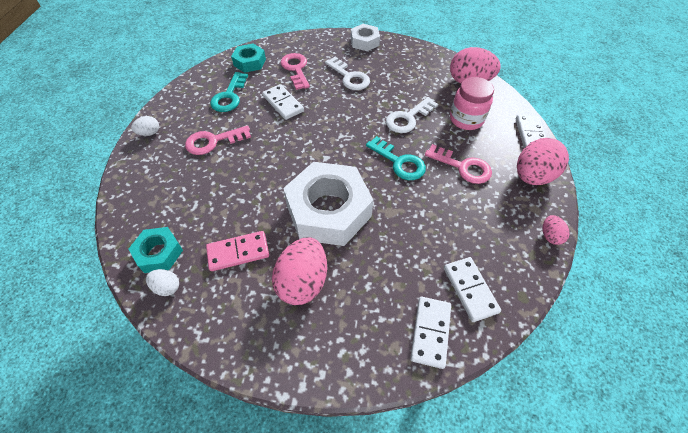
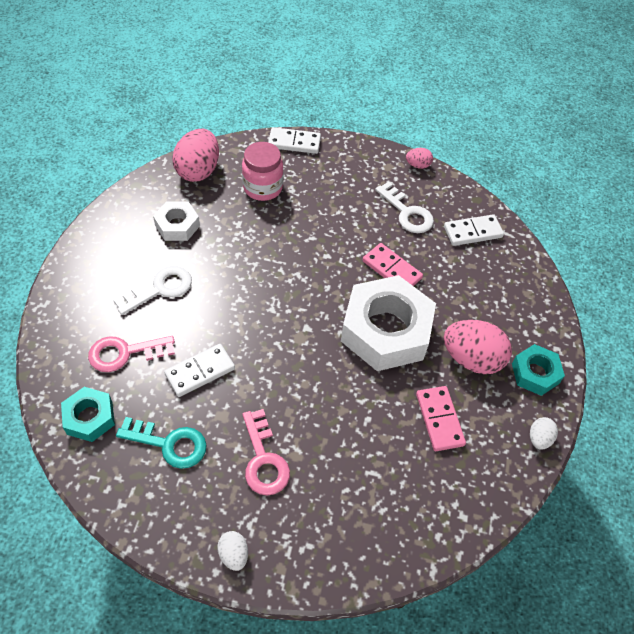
camera: 90 degrees left, 0 degrees up
turquoise nut [128,227,183,273] -> turquoise nut moved to [512,344,565,396]
white egg [146,269,179,296] -> white egg moved to [530,417,558,450]
white nut [351,24,380,51] -> white nut moved to [153,201,200,241]
turquoise key [366,136,426,180] -> none
white key [386,97,438,133] -> white key moved to [375,181,434,233]
white domino [410,297,451,369] -> none
pink key [425,144,492,184] -> none
pink egg [517,138,569,185] -> none
none -> pink domino [363,243,423,286]

